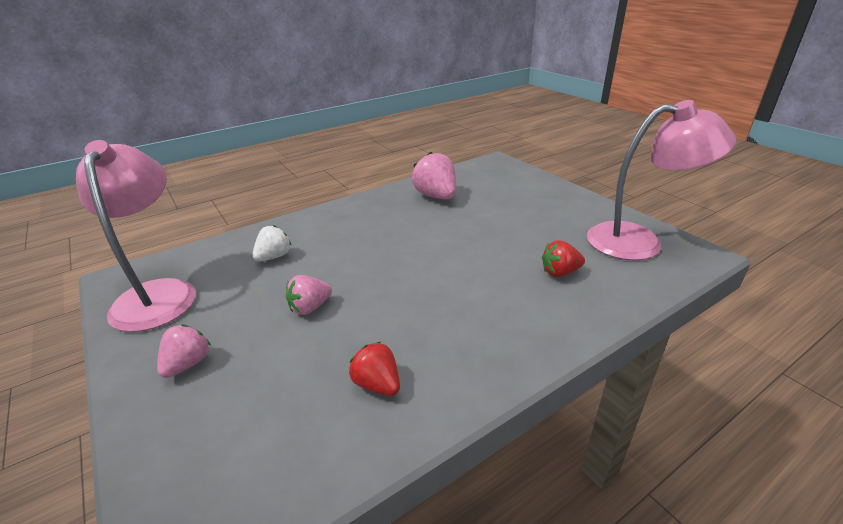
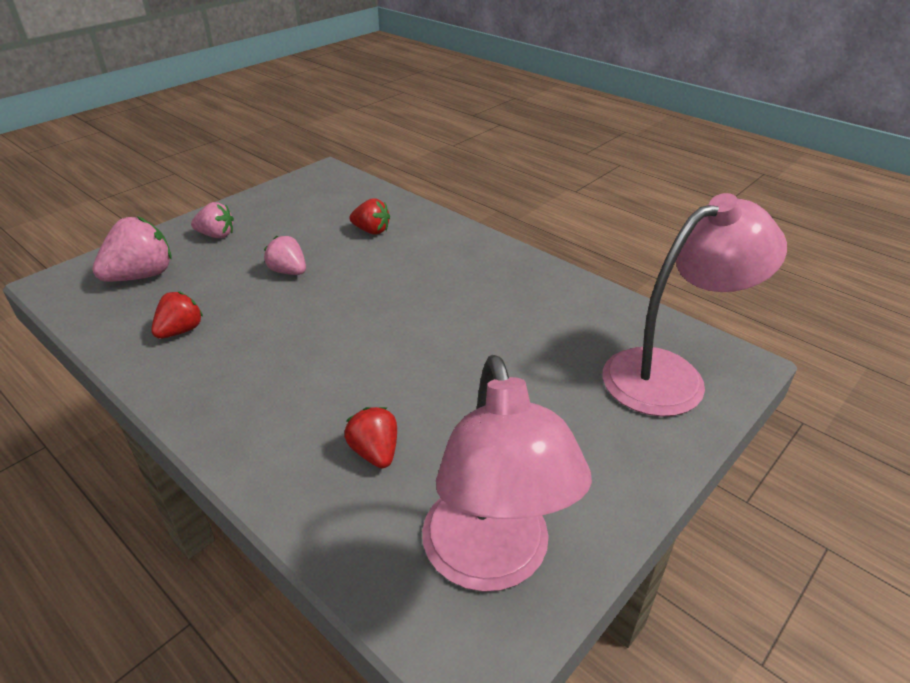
camera: 75 degrees right, 5 degrees up
pink lamp [76,140,196,332] -> pink lamp moved to [602,193,787,417]
white strawberry [253,225,292,262] -> red strawberry [350,198,390,235]
pink strawberry [412,152,456,200] -> pink strawberry moved to [93,216,172,282]

